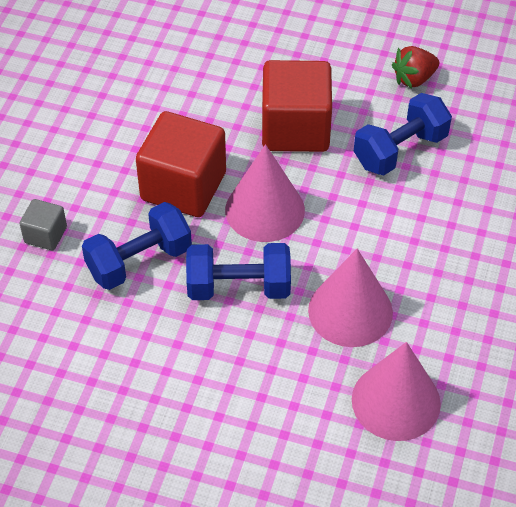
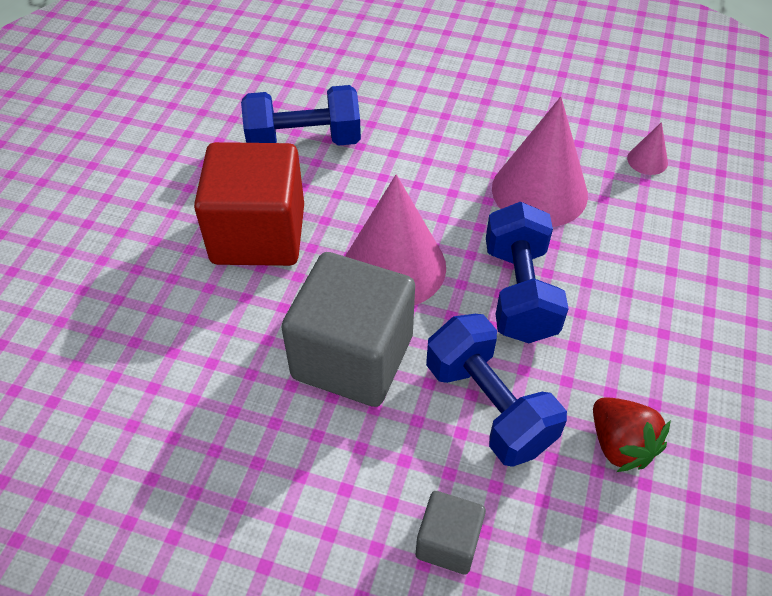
camera: 90 degrees left, 0 degrees up
red cube [136,111,226,217] -> grey cube [281,252,415,407]
pink cone [352,342,441,441] -> pink cone [627,122,668,175], size x0.43
blue dumbbell [354,93,452,175] -> blue dumbbell turned 60 degrees counterclockwise [241,85,361,146]
red strawberry [392,46,439,88] -> red strawberry moved to [593,397,671,472]

